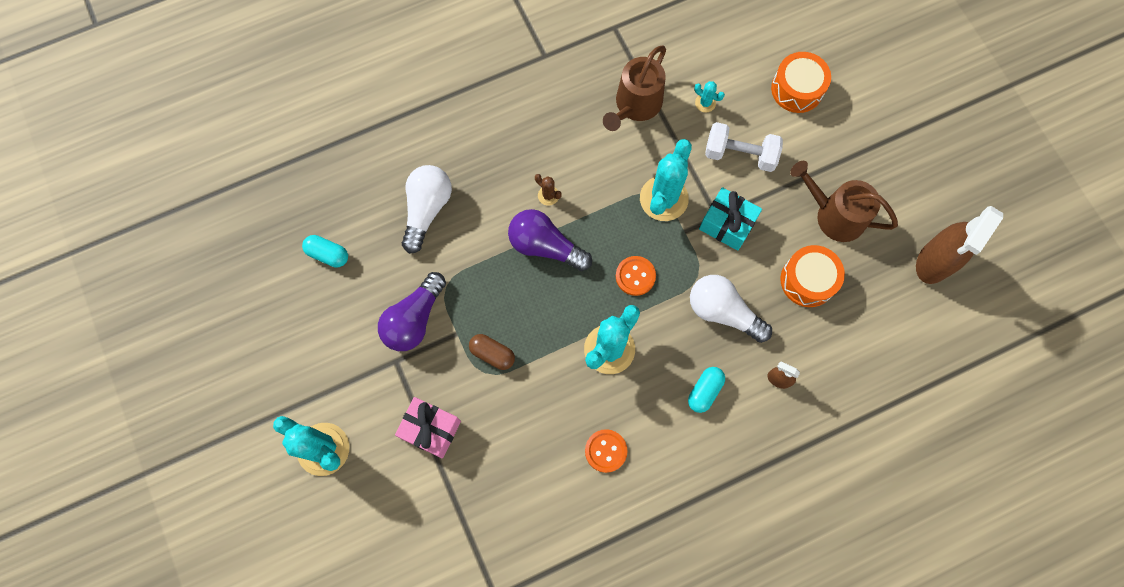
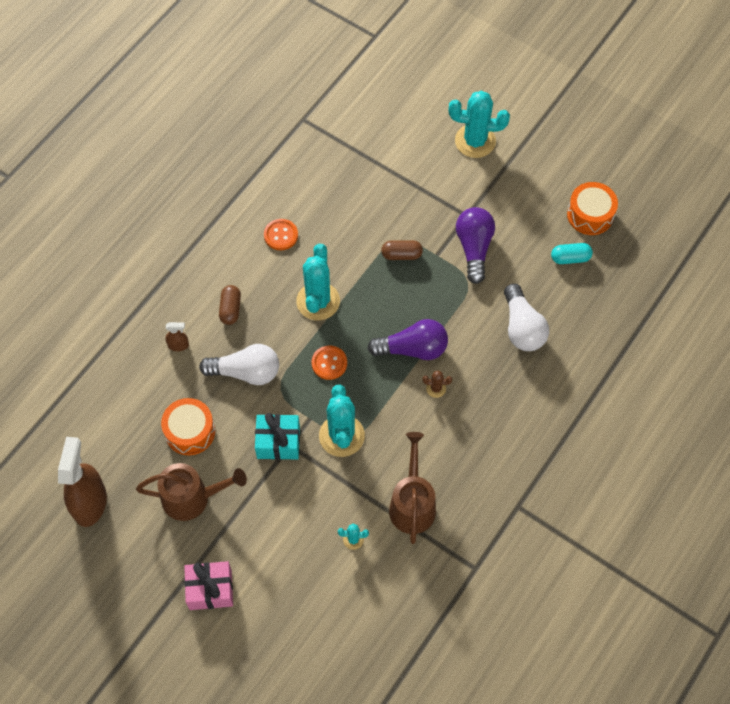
camera: 150 degrees right, 10 degrees down
pink gift [395,397,461,459] -> pink gift moved to [184,561,233,610]
turquoise capsule [688,367,725,413] -> brown capsule [219,285,241,325]
white dumbbell [705,122,783,172] -> none
orange drum [771,52,831,113] -> orange drum moved to [567,182,618,235]

